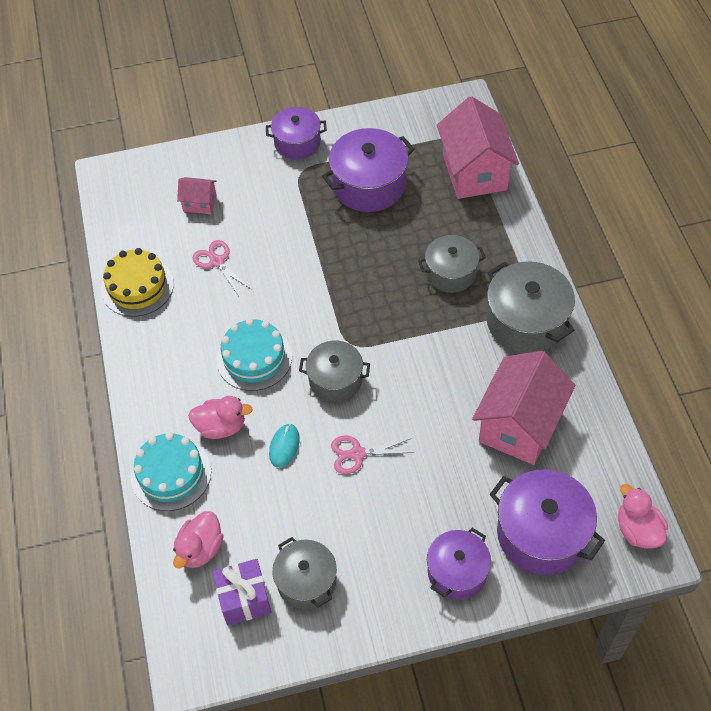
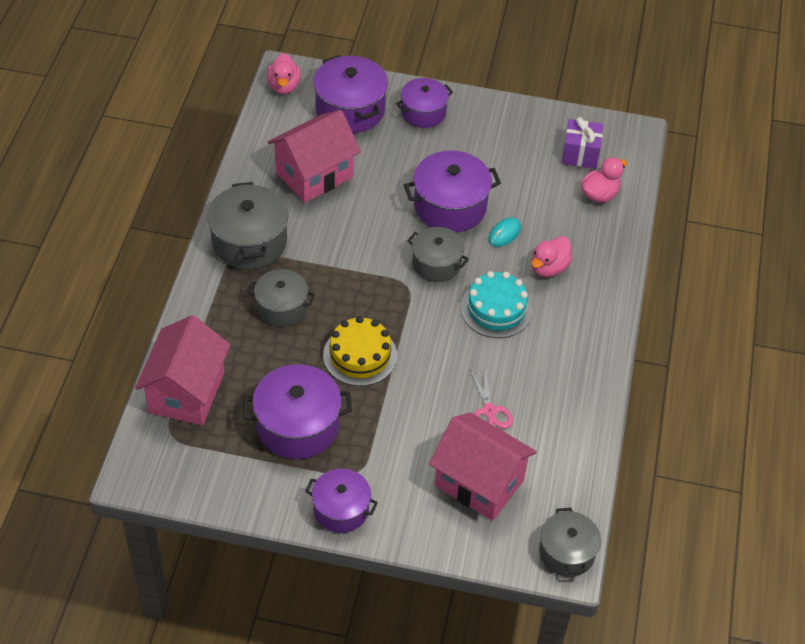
camera: 160 degrees left, 5 degrees down
yellow cake [101,248,174,317] -> yellow cake moved to [323,316,397,386]
turquoise cake [131,432,211,511] -> none
pink house [177,177,217,214] -> pink house [429,413,537,521], size x2.10
pink duck [188,396,253,439] -> pink duck turned 75 degrees counterclockwise [532,236,572,277]
grey pot [272,537,337,609] -> grey pot moved to [539,508,601,577]
pink scissors [331,435,415,474] -> purple pot [404,150,501,232]

